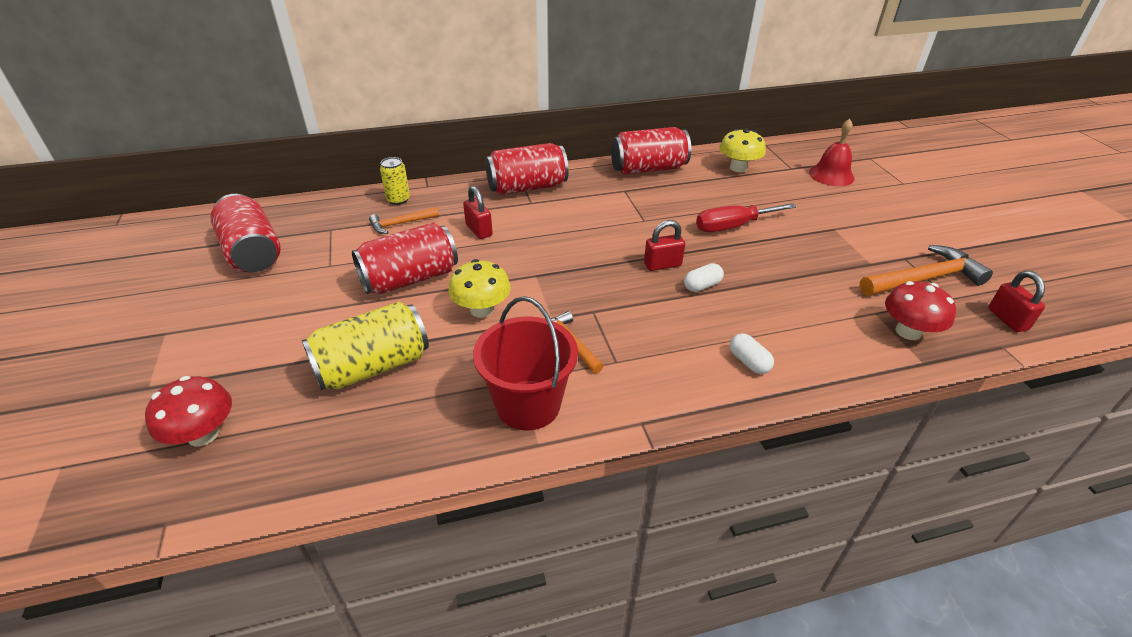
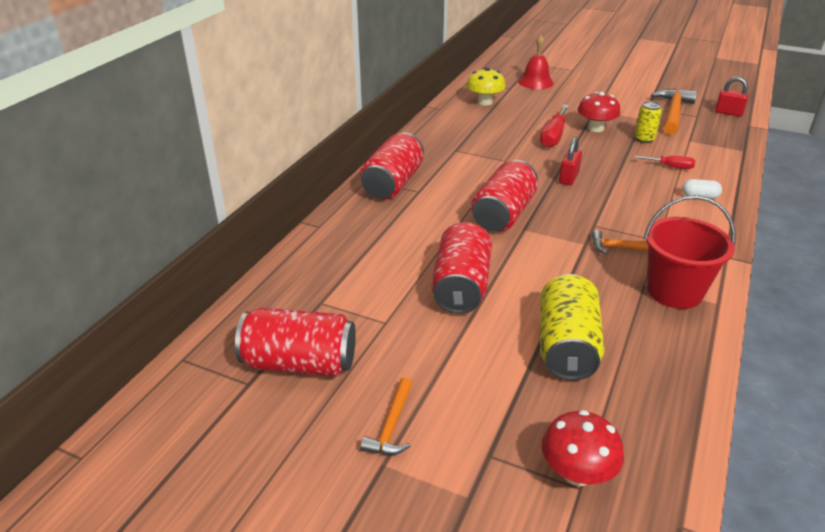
camera: 50 degrees left, 5 degrees down
orange hammer [369,207,439,234] -> orange hammer moved to [360,378,412,455]
yellow can [380,157,410,205] -> yellow can moved to [634,101,662,143]
yellow mushroom [448,259,511,318] -> none
red padlock [463,186,493,239] -> none
red can [611,127,691,175] -> red can moved to [471,160,538,232]
white capsule [684,263,724,292] -> none
red mushroom [885,281,956,340] -> red mushroom moved to [578,92,620,132]
none -> red screwdriver [635,156,695,169]

